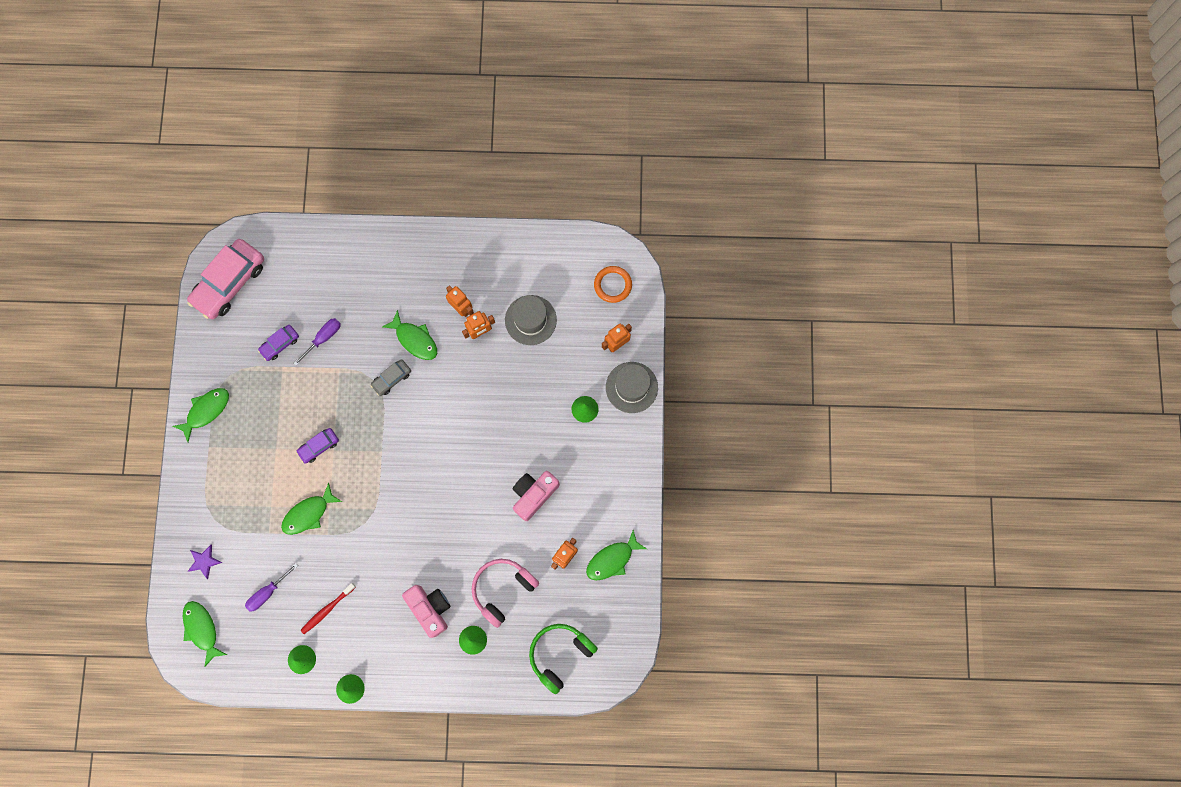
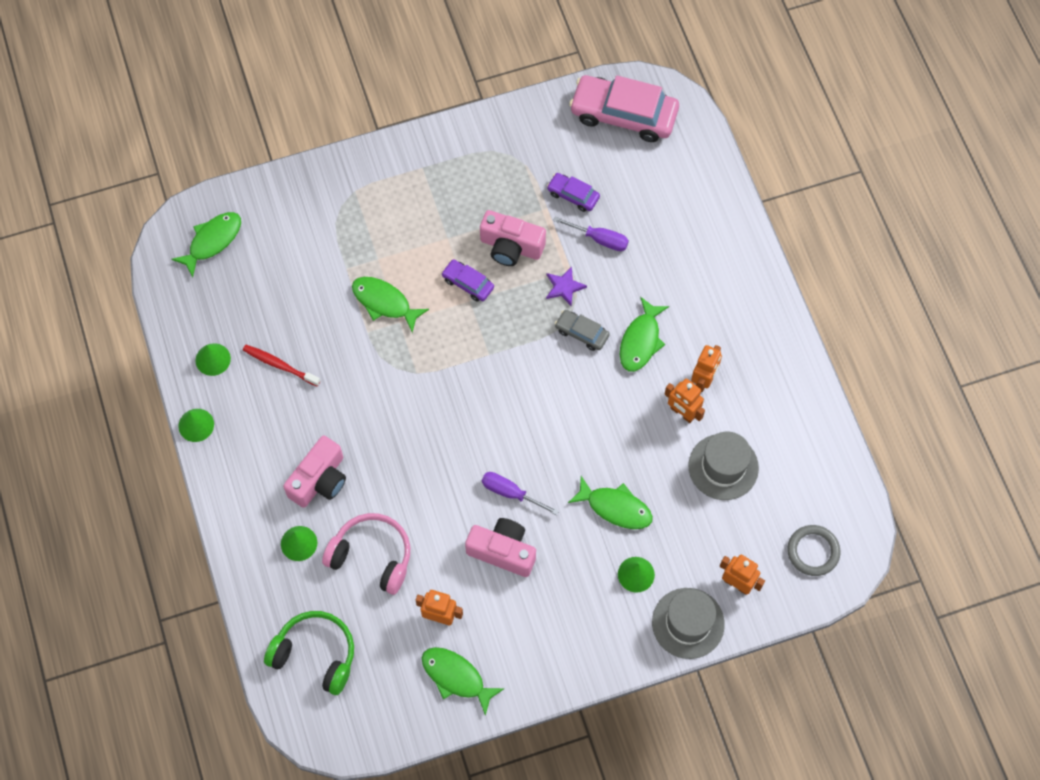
camera: 70 degrees right, 10 degrees down
green fish [173,388,229,442] -> green fish moved to [568,476,653,529]
purple star [188,545,222,579] -> purple star moved to [546,266,587,306]
purple screwdriver [245,563,298,612] -> purple screwdriver moved to [482,472,559,515]
orange ring [594,266,632,303] -> grey ring [787,525,841,576]
none -> pink camera [480,210,546,266]

